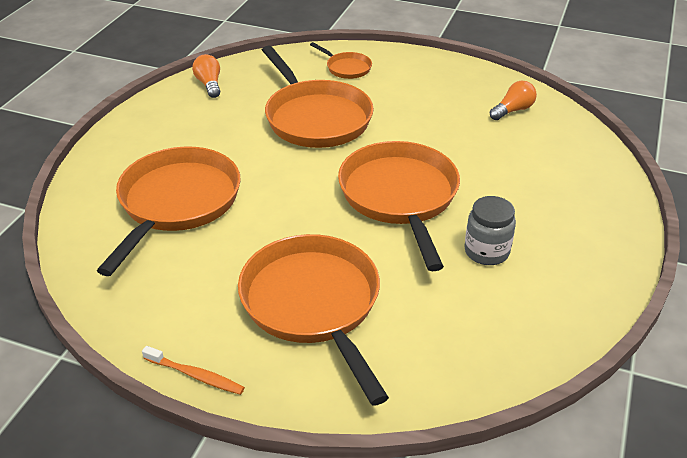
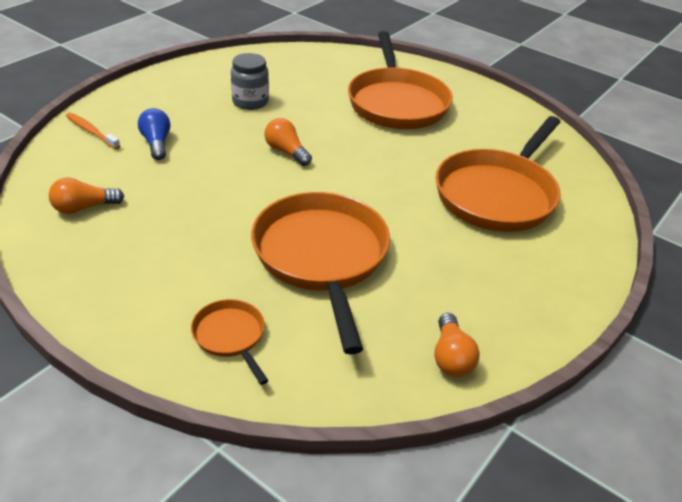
camera: 165 degrees left, 0 degrees up
orange toothbrush [142,346,245,395] -> orange toothbrush moved to [66,113,120,150]
orange pan [338,141,460,271] -> orange light bulb [265,118,312,166]
none -> blue light bulb [138,108,170,160]

